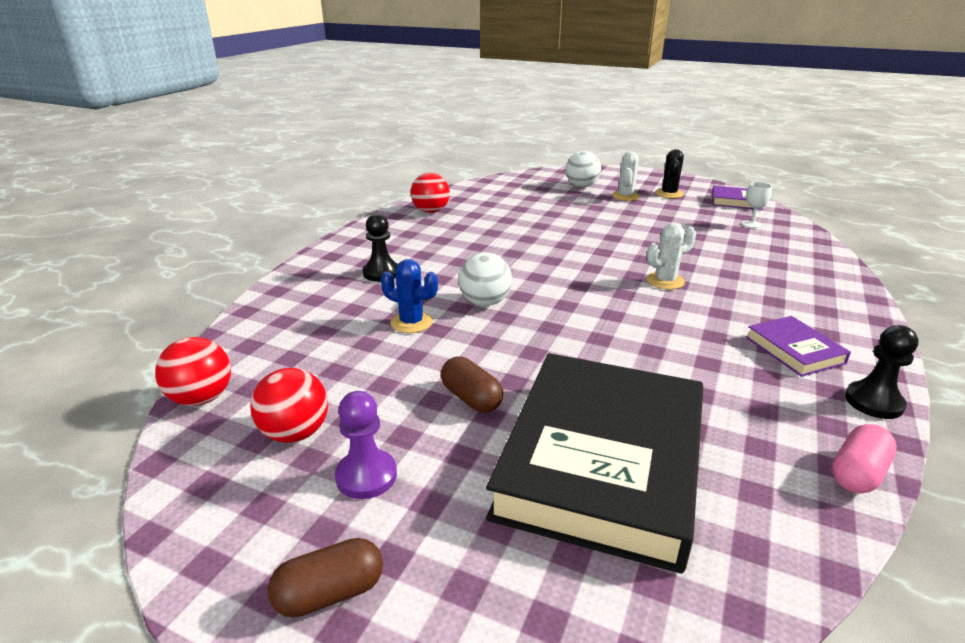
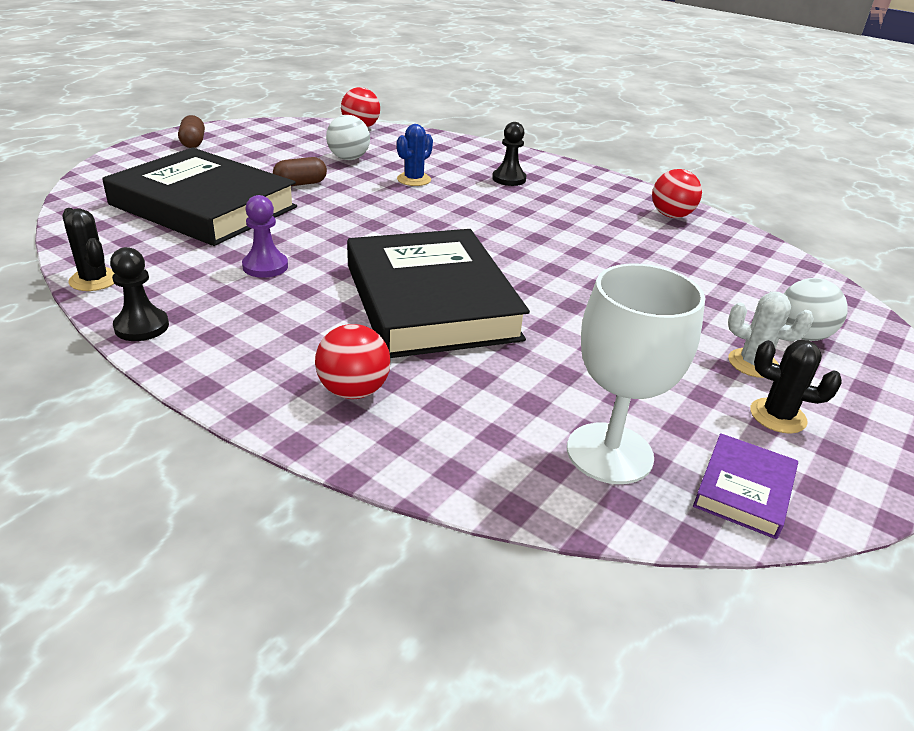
camera: 100 degrees right, 5 degrees up
red ball [250,368,328,443] -> red ball moved to [315,324,391,399]
purple pawn [335,391,397,499] -> purple pawn moved to [242,195,288,278]
white ball [459,252,512,306] -> white ball moved to [326,115,370,160]
white cactus [646,223,696,290] -> black book [347,229,530,358]
white goblet [742,182,772,228] -> white goblet [567,264,705,484], size x2.41
purple book [746,316,851,377] -> none
pink capsule [832,424,897,494] -> black cactus [62,208,114,291]

